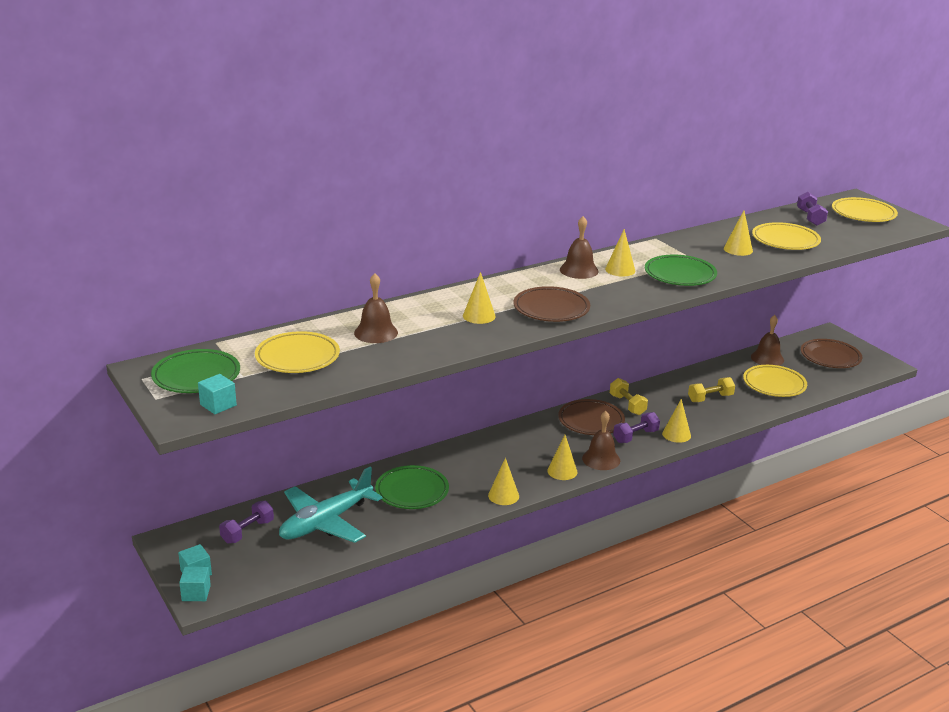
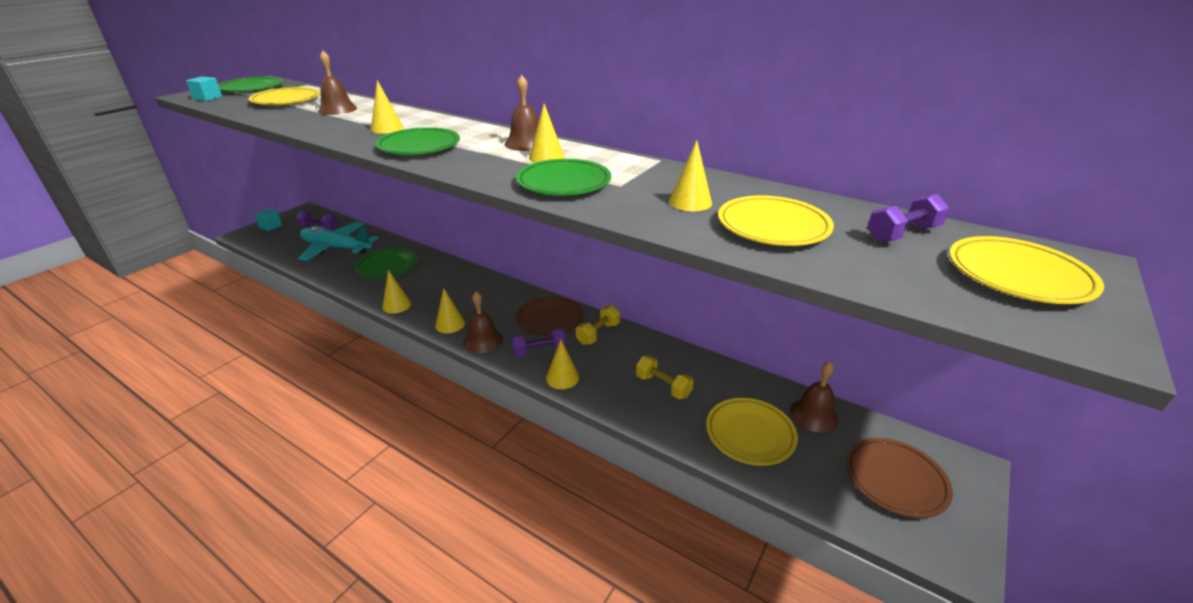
camera: 65 degrees right, 5 degrees up
turquoise cube [179,567,211,601] -> none
brown plate [513,286,590,322] -> green plate [376,127,460,155]
purple dumbbell [613,412,660,443] -> purple dumbbell turned 45 degrees counterclockwise [511,328,567,358]

